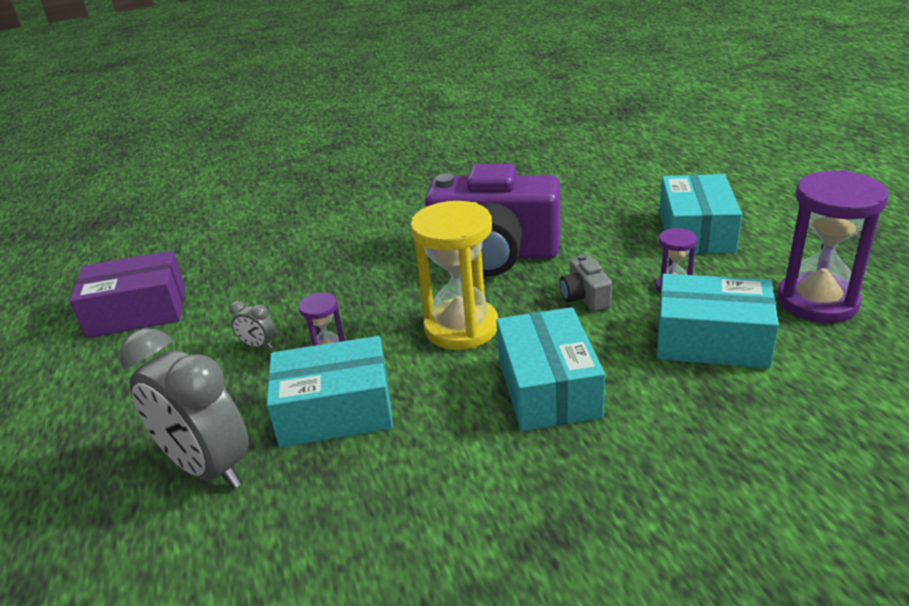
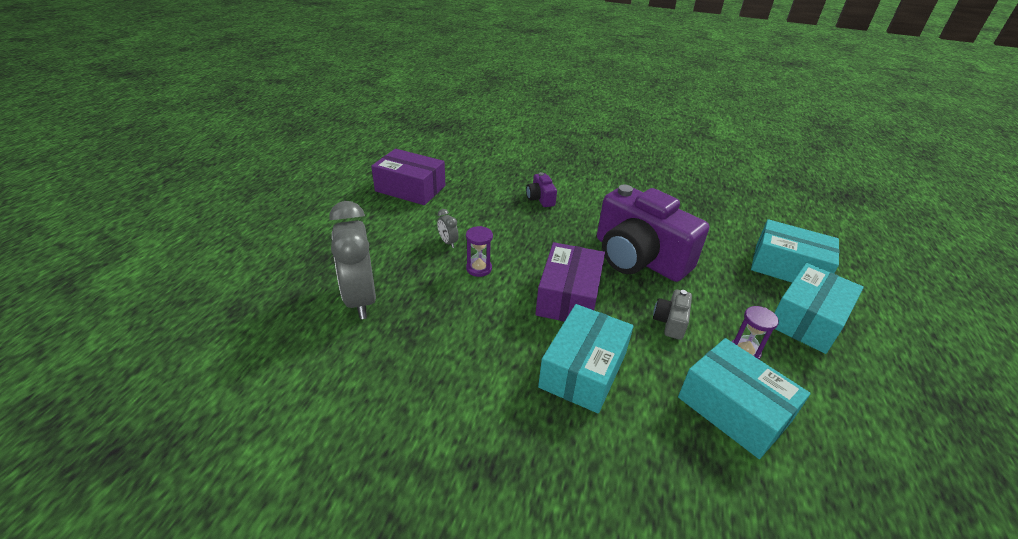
camera: 30 degrees right, 5 degrees up
turquoise box [267,336,393,447] -> turquoise box moved to [751,219,839,283]
yellow hourglass [410,201,498,350] -> purple box [535,242,605,322]
purple hourglass [777,170,889,323] -> none
none -> purple camera [526,172,557,207]

